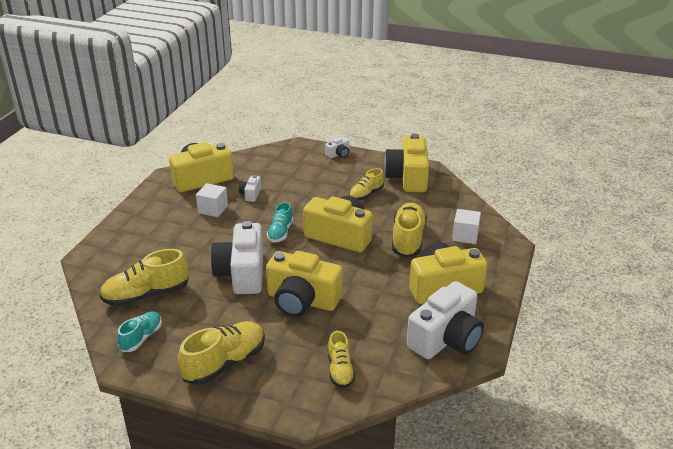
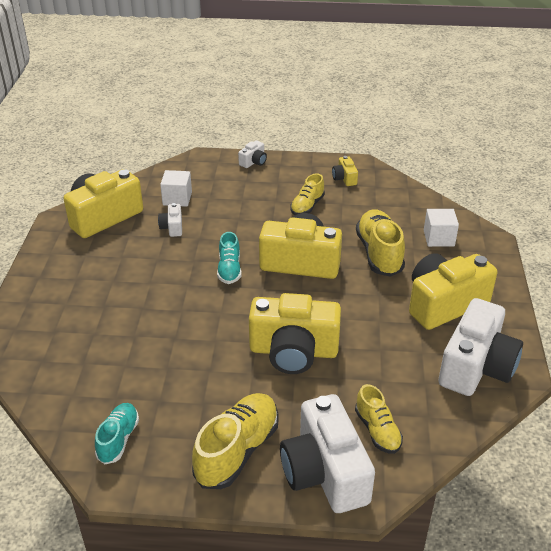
camera: 15 degrees left, 5 degrees up
yellow shoe [100,249,189,307] -> none
white cube [196,183,228,217] -> white cube moved to [160,170,192,207]
white camera [211,221,263,294] -> white camera moved to [280,394,375,513]
yellow camera [384,134,429,192] -> yellow camera [332,156,358,186], size x0.44

